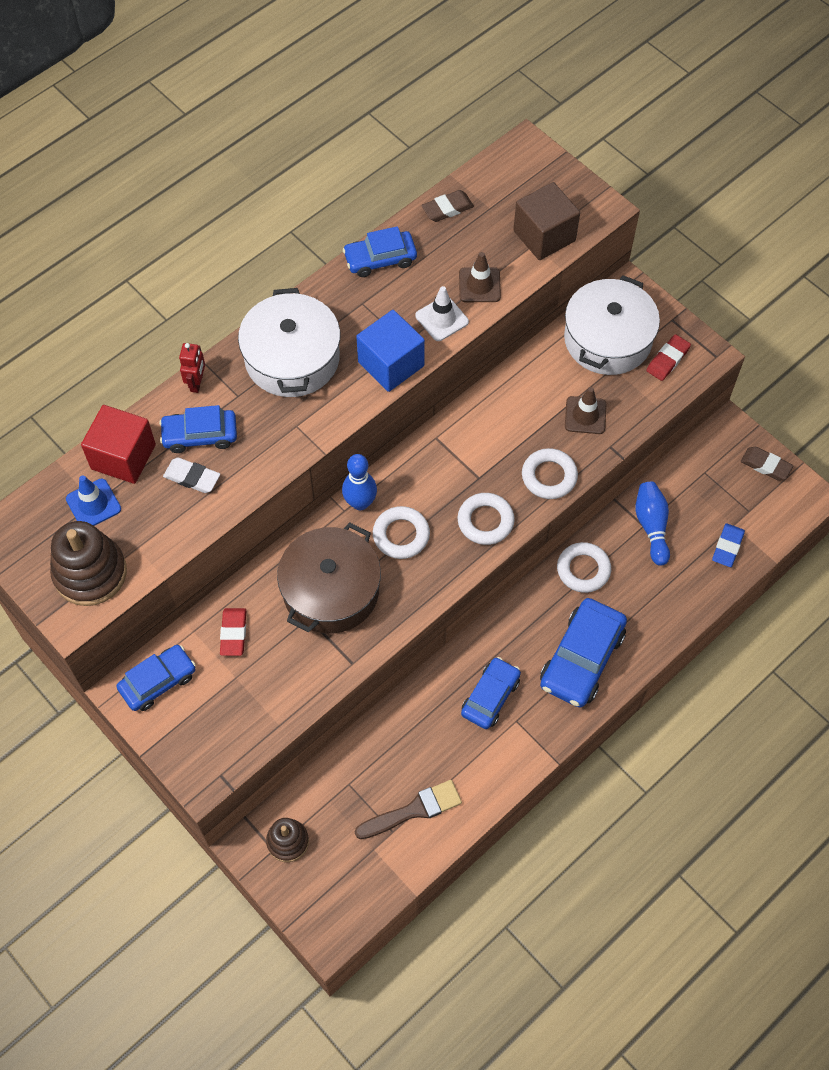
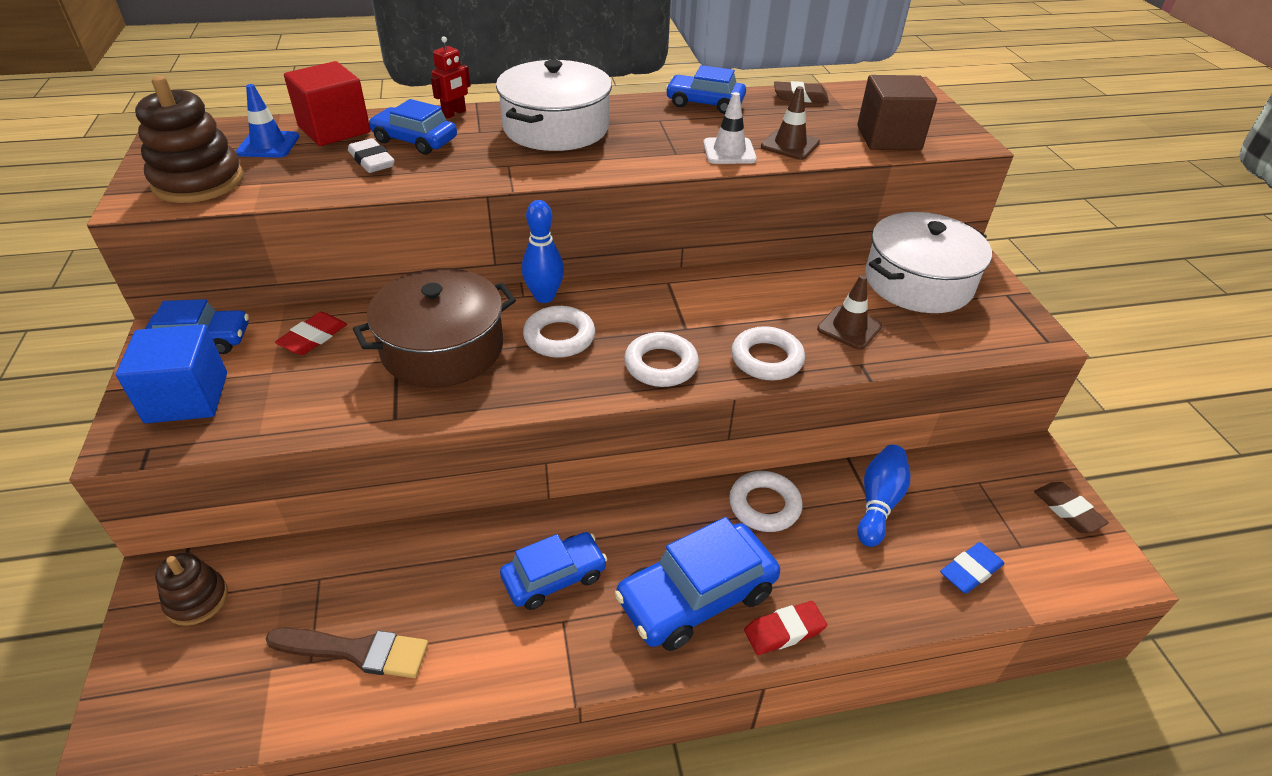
camera: 30 degrees right, 20 degrees down
blue cube [356,310,425,392] -> blue cube moved to [116,324,227,423]
red eraser [646,334,691,381] -> red eraser moved to [744,601,827,655]

